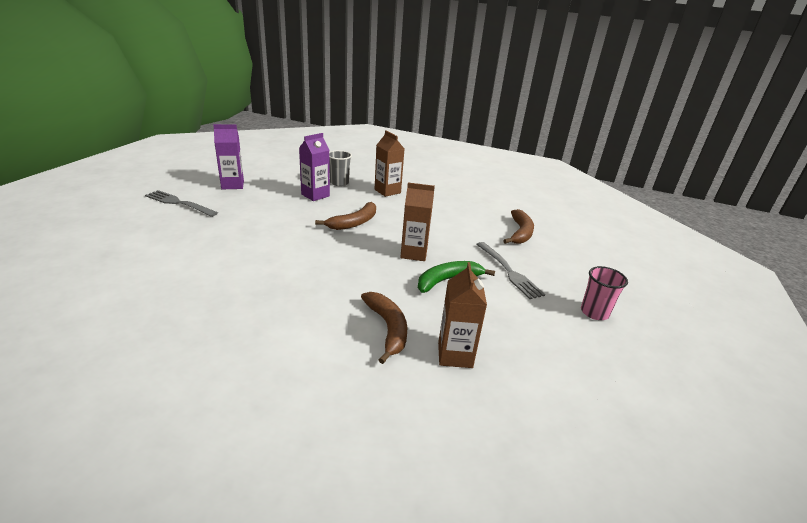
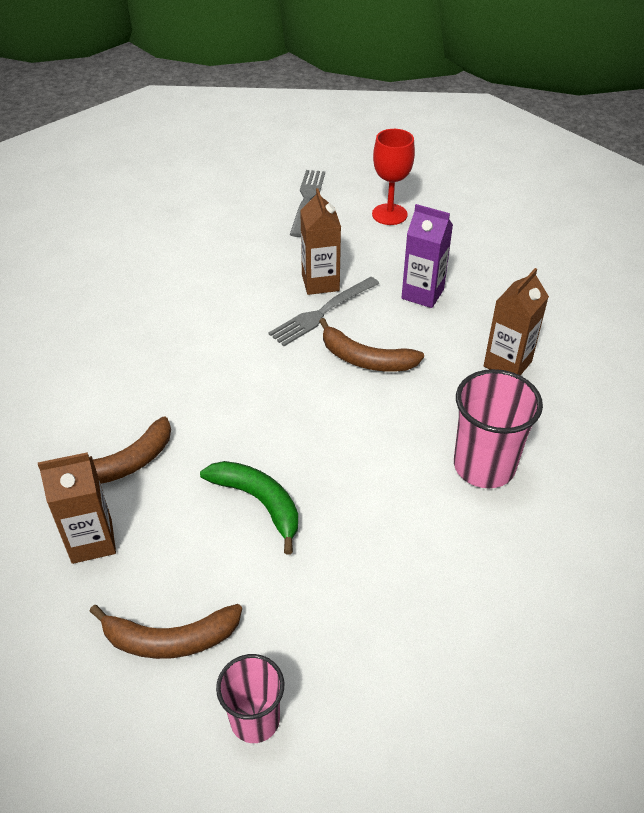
camera: 75 degrees right, 15 degrees up
purple carton [213,124,244,189] -> red goblet [372,129,415,225]
grey cup [329,150,352,186] -> none
brown carton [400,183,435,261] -> brown carton moved to [300,188,341,295]
grey fork [476,242,545,299] -> grey fork moved to [268,277,379,346]
brown banana [503,209,534,244] -> brown banana moved to [90,604,242,659]
none -> pink cup [454,369,543,488]

